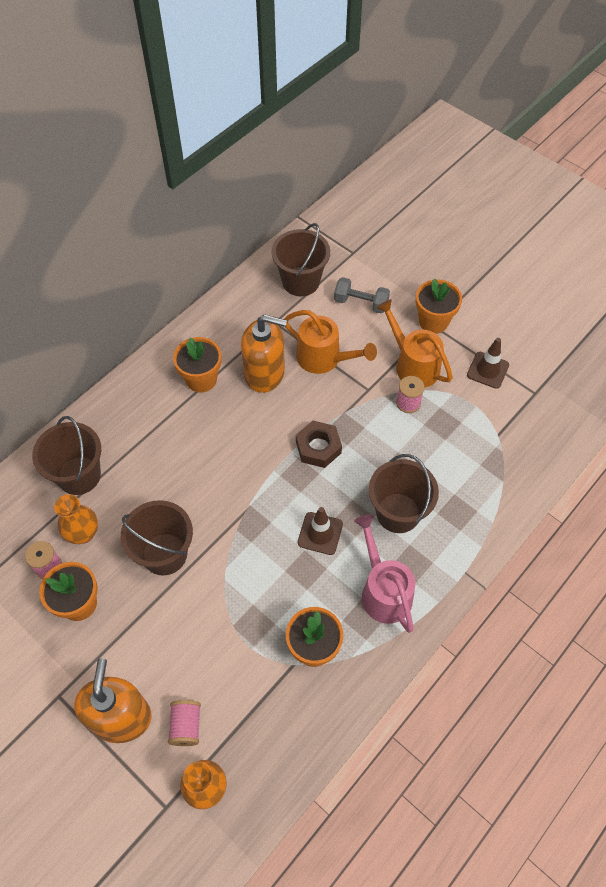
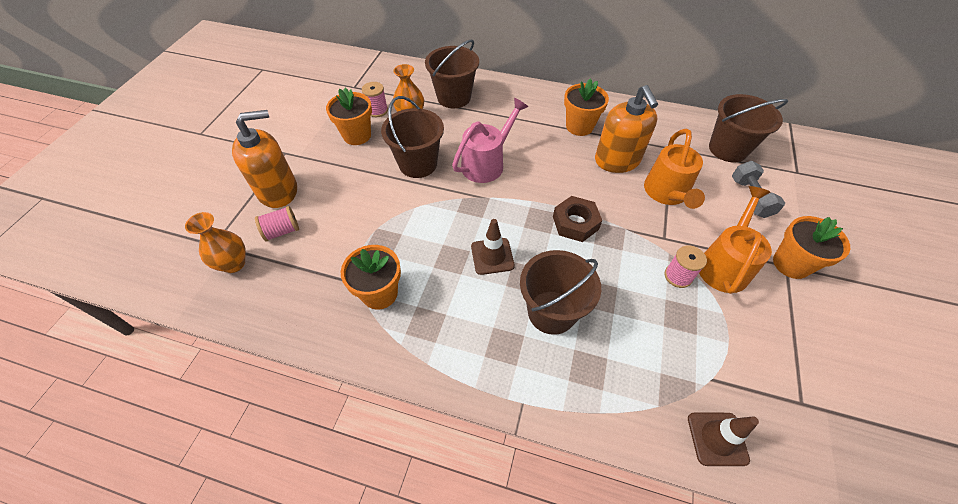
camera: 65 degrees right, 5 degrees down
pink watering can [354,514,415,633] -> pink watering can moved to [452,98,528,183]
brown traffic cone [467,338,509,389] -> brown traffic cone moved to [688,412,759,466]

